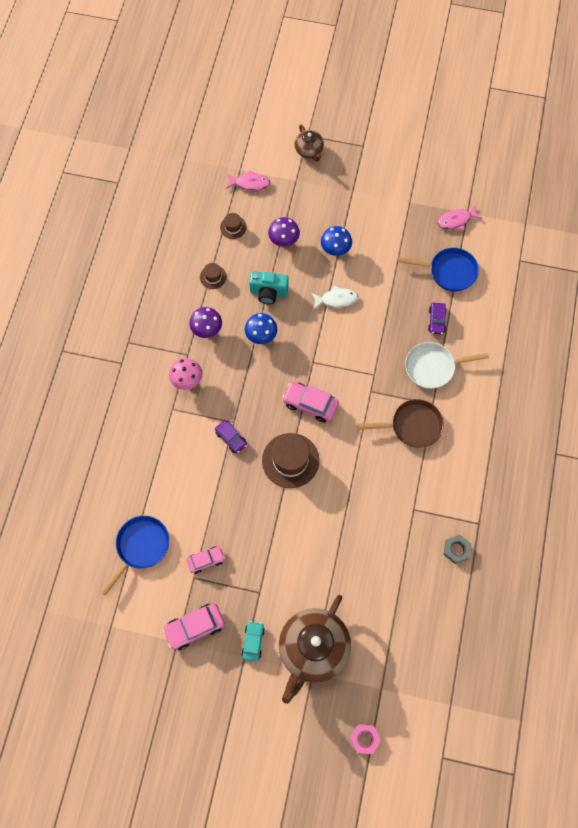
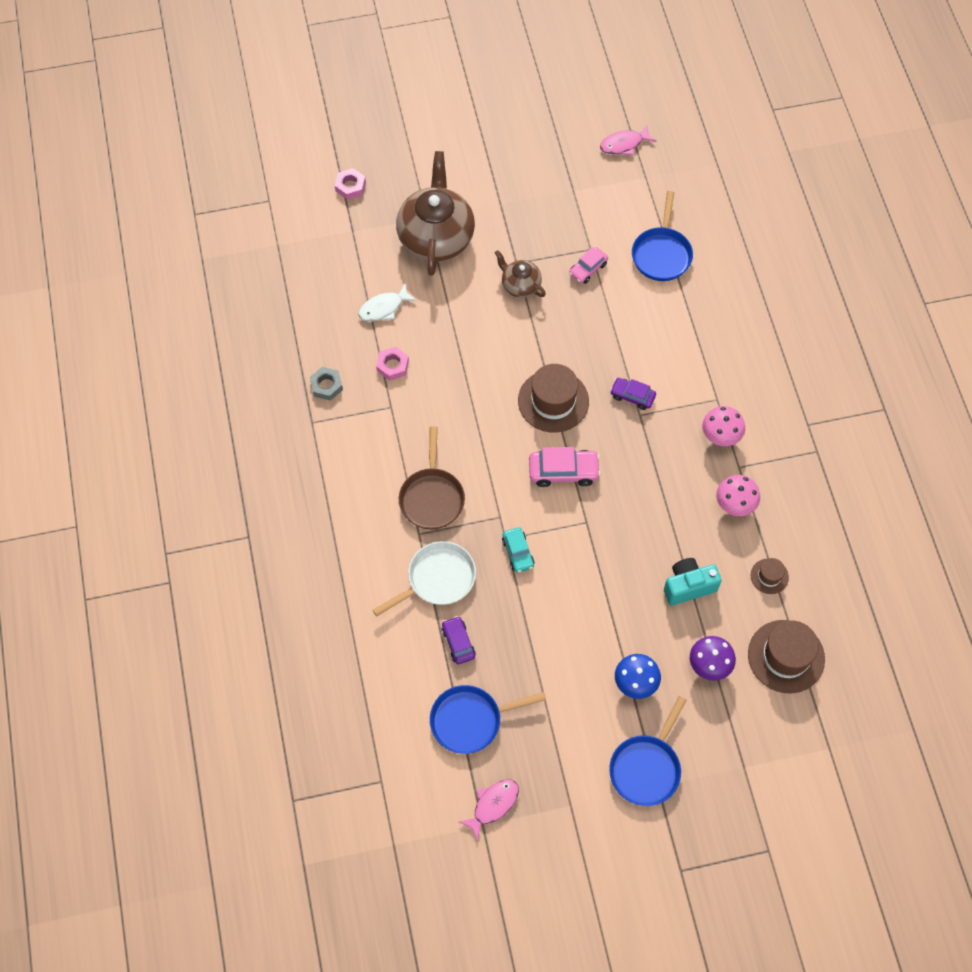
camera: 155 degrees right, 5 degrees down
pink car [162,603,225,650] -> none
purple mushroom [189,307,222,338] -> pink mushroom [716,475,760,516]
brown hat [220,213,247,239] -> brown hat [748,620,825,693], size x1.97
pink fish [226,170,270,191] -> pink fish moved to [600,124,657,155]
turquoise car [241,621,265,662] -> turquoise car moved to [502,527,534,573]
blue mushroom [245,313,277,344] -> none
brown teapot [294,124,324,161] -> brown teapot moved to [495,250,546,298]
white fish [311,286,358,310] -> white fish moved to [358,284,417,321]
brown pan [358,399,444,448] -> brown pan turned 60 degrees counterclockwise [399,426,465,530]
none -> pink nut [376,347,409,381]
none -> blue pan [609,696,686,806]

